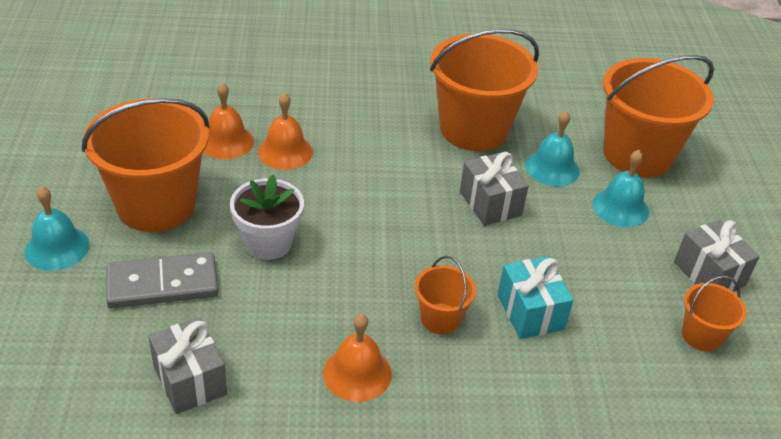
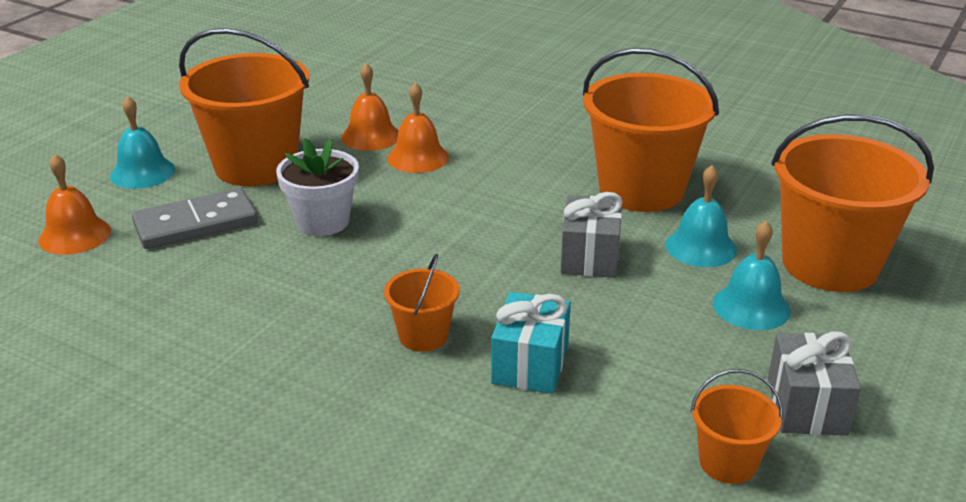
camera: 35 degrees right, 10 degrees down
grey domino [106,252,218,308] -> grey domino turned 45 degrees counterclockwise [132,188,258,249]
grey gift [148,317,227,414] -> none
orange bell [323,314,392,402] -> orange bell moved to [39,154,111,255]

